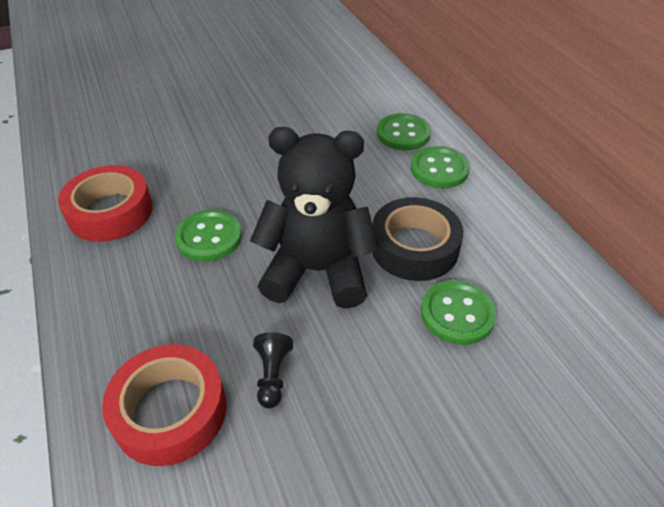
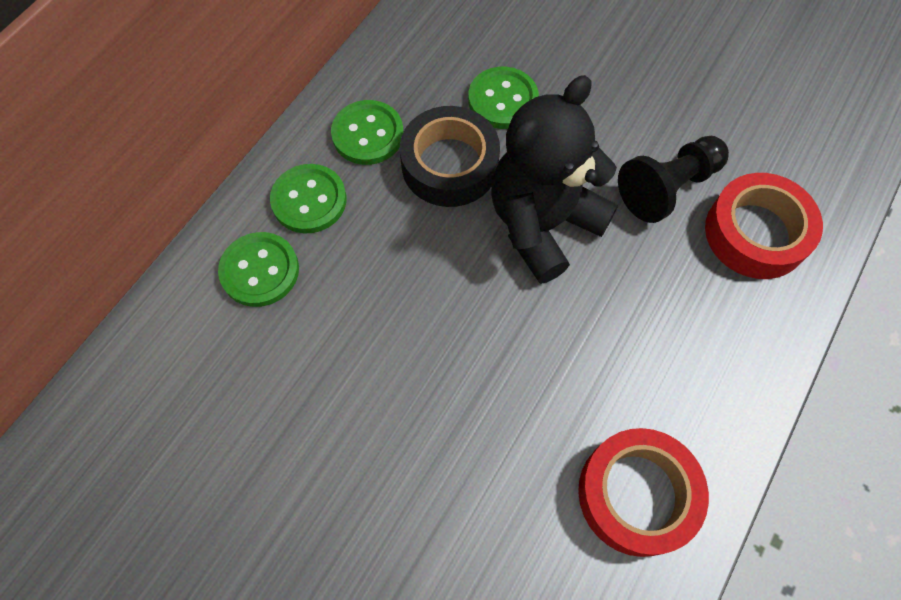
camera: 125 degrees left, 20 degrees up
green button [175,210,242,262] -> green button moved to [331,100,404,165]
black teddy bear [250,127,379,309] -> black teddy bear turned 75 degrees clockwise [491,75,618,284]
black pawn [253,332,293,409] -> black pawn [618,136,729,223], size x1.74

